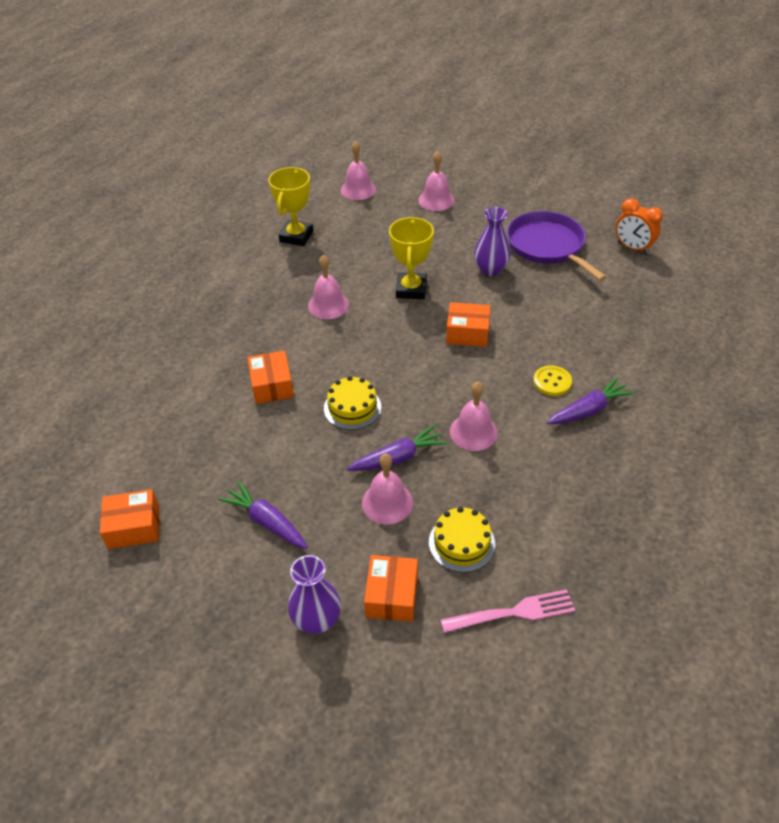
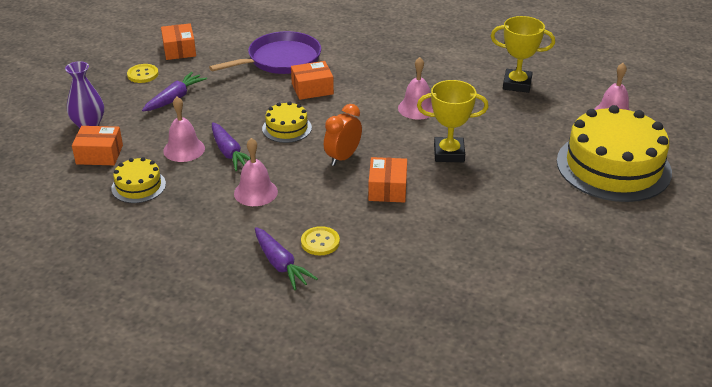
camera: 85 degrees right, 10 degrees down
pink bell [418,151,454,211] -> yellow cake [557,105,672,202]
pink fork [441,589,575,633] -> none
purple vase [474,207,511,276] -> none
purple pan [507,211,607,281] -> purple pan moved to [209,31,321,74]
orange clock [615,198,663,255] -> orange clock moved to [324,104,362,166]
none -> yellow button [127,64,159,83]

